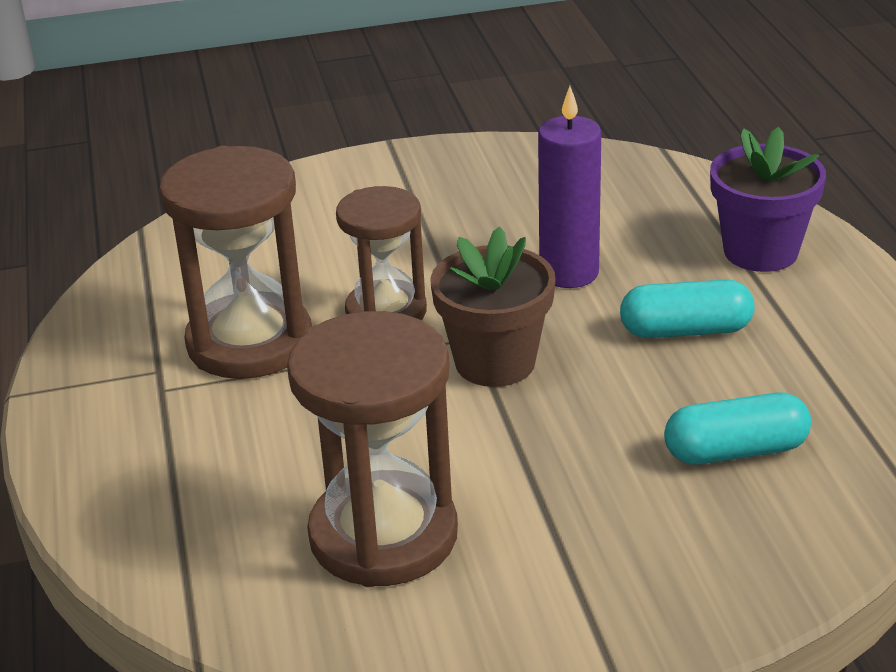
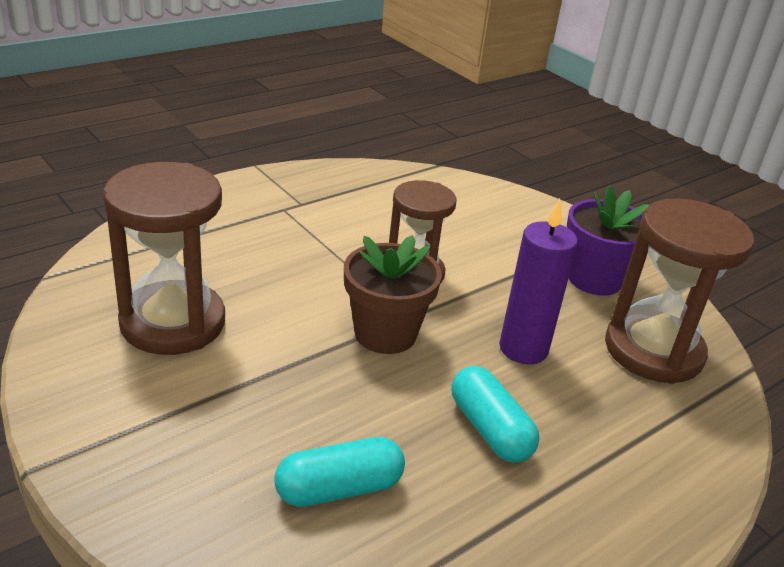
camera: 60 degrees right, 0 degrees up
brown hourglass [159,146,312,379] -> brown hourglass moved to [605,198,754,384]
turquoise capsule [664,392,811,465] -> turquoise capsule turned 75 degrees counterclockwise [274,437,405,507]
purple flower pot [710,127,826,272] -> purple flower pot moved to [567,185,649,296]

